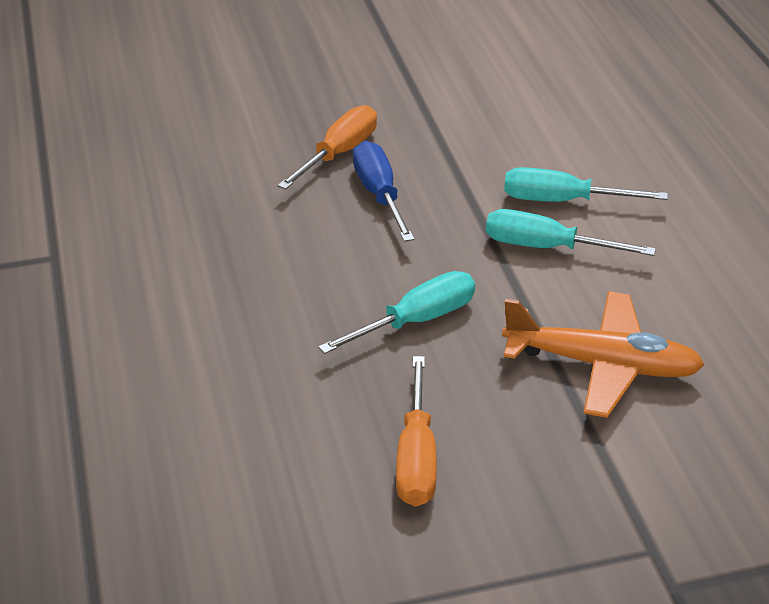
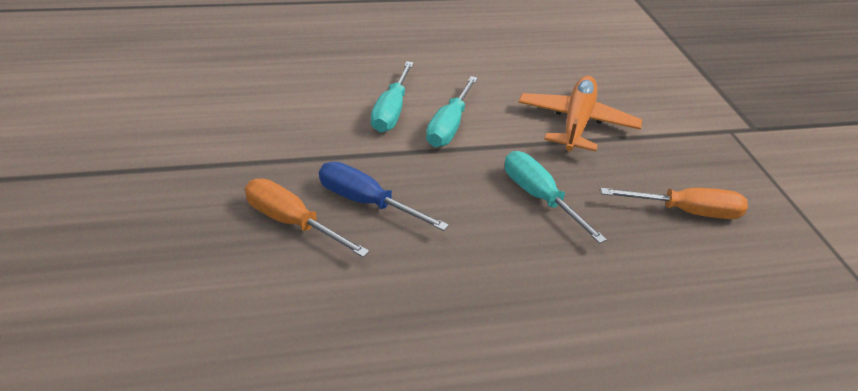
camera: 90 degrees left, 0 degrees up
blue screwdriver [353,141,415,242] -> blue screwdriver turned 45 degrees clockwise [319,162,449,231]

